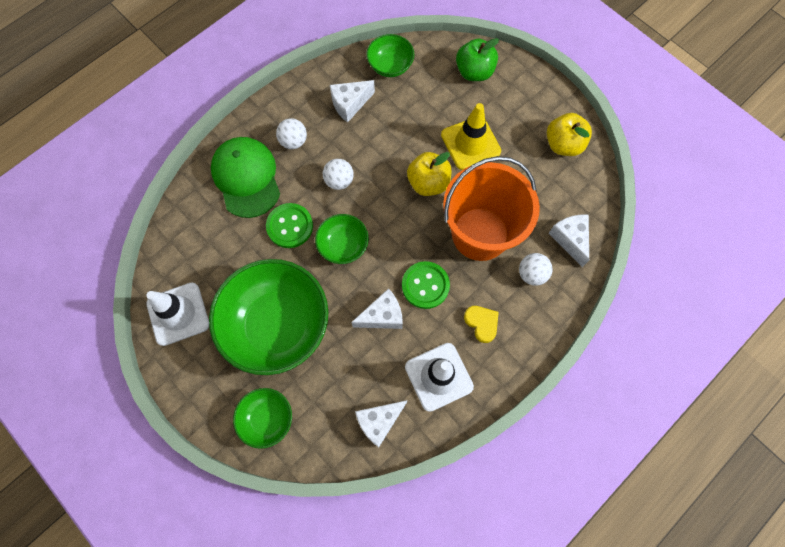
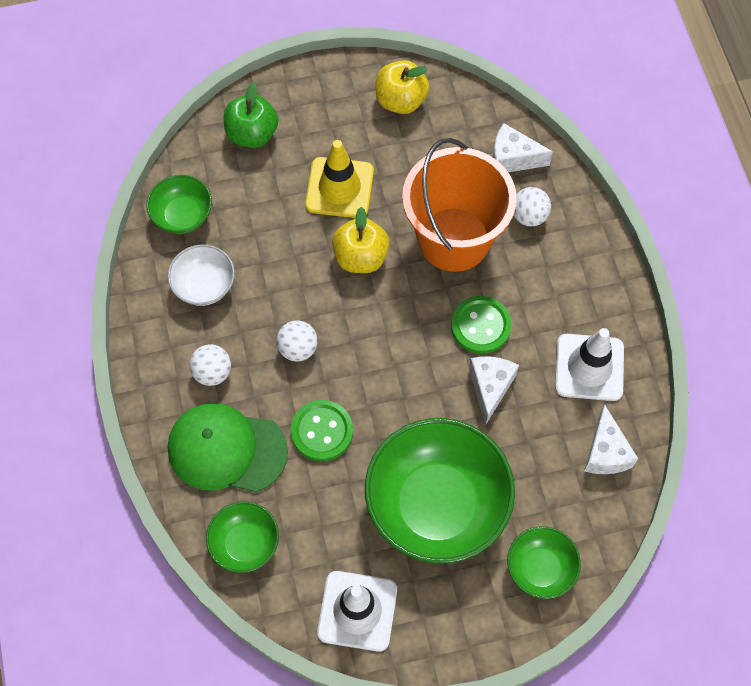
camera: 60 degrees left, 5 degrees down
green bowl [315,214,369,264] -> green bowl moved to [206,501,279,573]
white cheese [330,80,375,123] -> white bowl [168,245,235,306]
yellow heart [464,306,499,343] -> none

